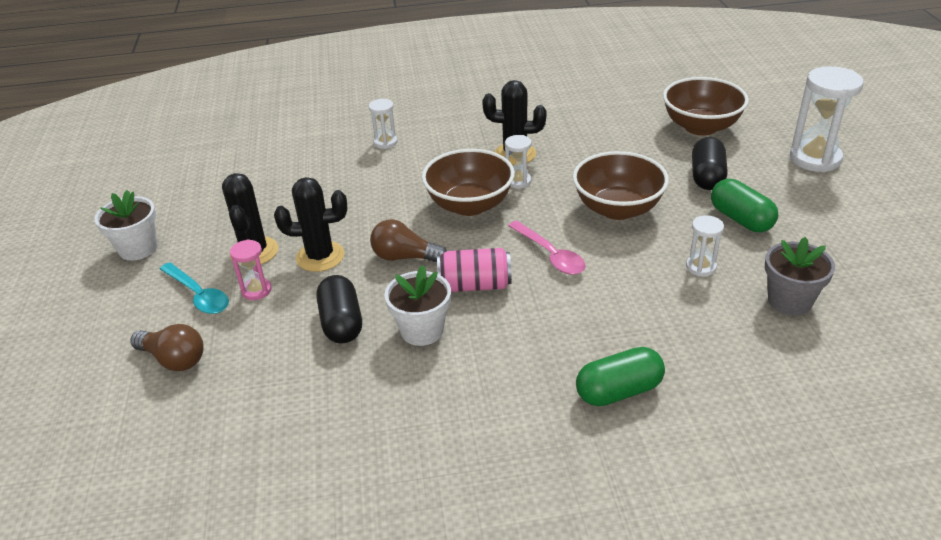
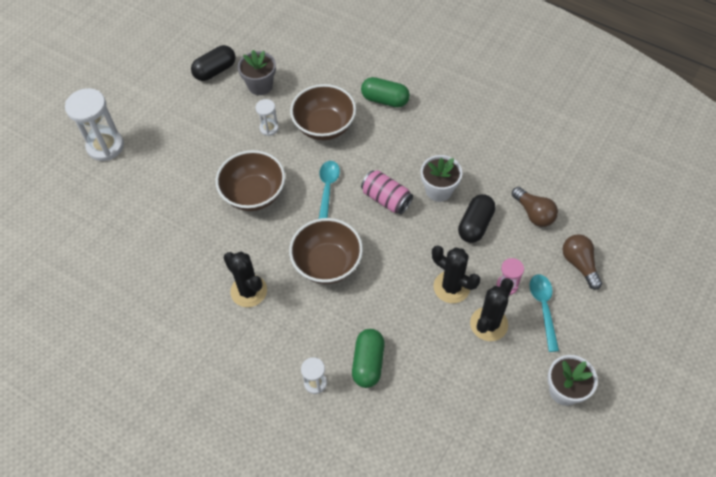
camera: 140 degrees left, 20 degrees up
brown light bulb [370,219,447,262] -> brown light bulb moved to [512,187,558,227]
white hourglass [505,135,531,188] -> none
pink spoon [508,221,586,275] -> turquoise spoon [319,161,340,219]
brown bowl [663,77,749,136] -> brown bowl moved to [290,84,356,140]
black capsule [692,137,728,190] -> black capsule moved to [191,45,236,81]
green capsule [711,179,778,232] -> green capsule moved to [352,329,385,388]

